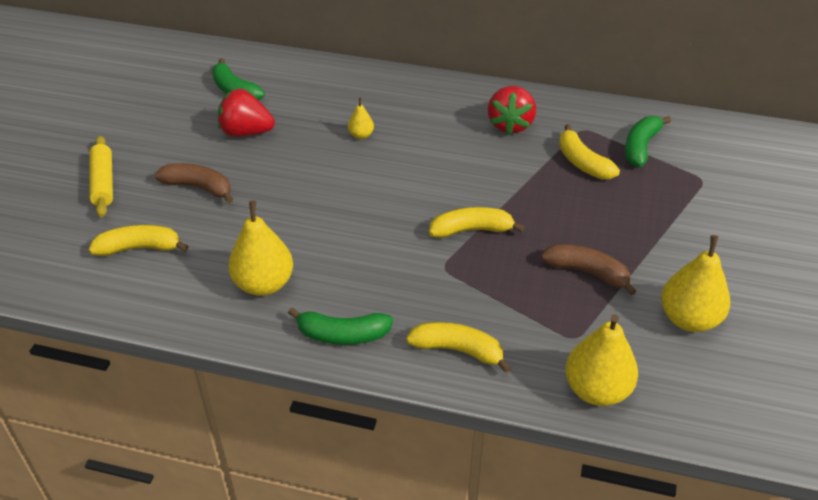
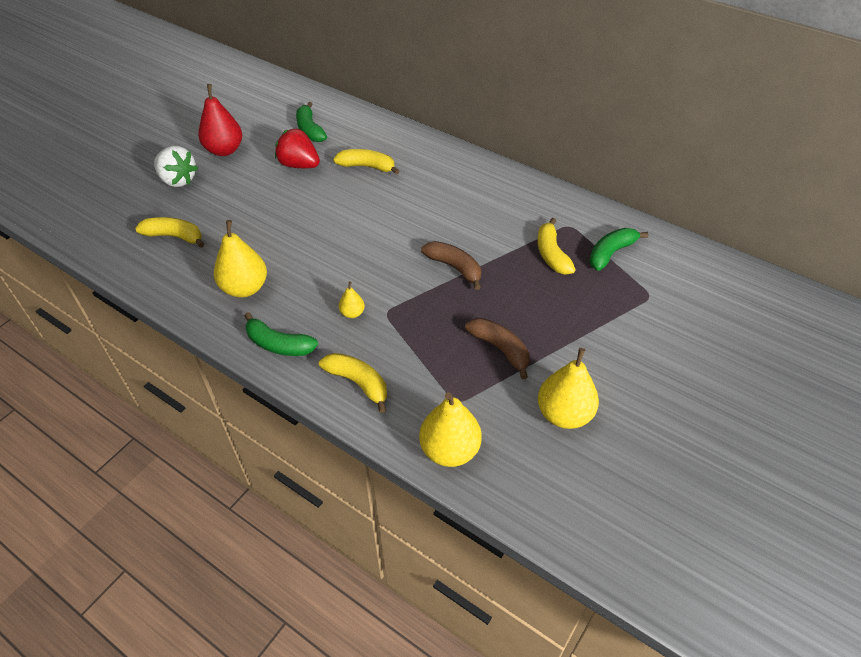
camera: 20 degrees right, 5 degrees up
yellow rolling pin [90,136,113,217] -> white strawberry [154,146,198,187]
brown banana [155,163,233,203] -> brown banana moved to [421,241,481,290]
yellow pear [348,98,374,139] -> yellow pear moved to [339,281,365,318]
yellow banana [429,207,525,238] -> yellow banana moved to [333,149,399,175]
red strawberry [488,86,536,135] -> none
none -> red pear [198,84,242,156]

